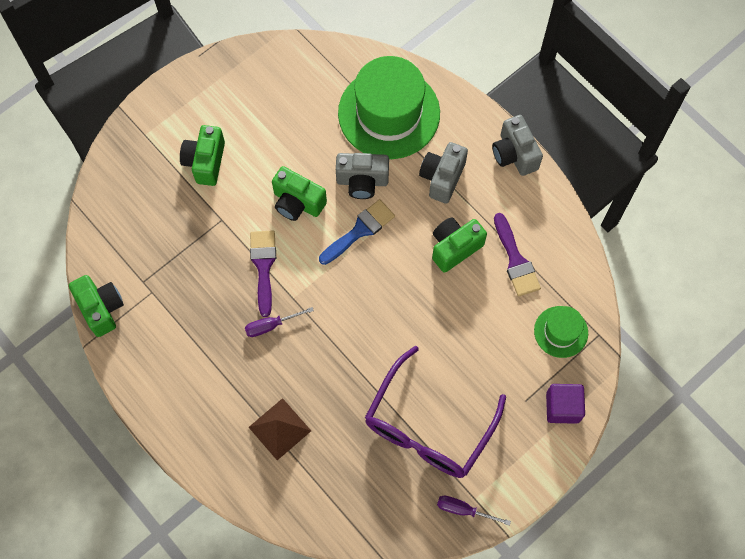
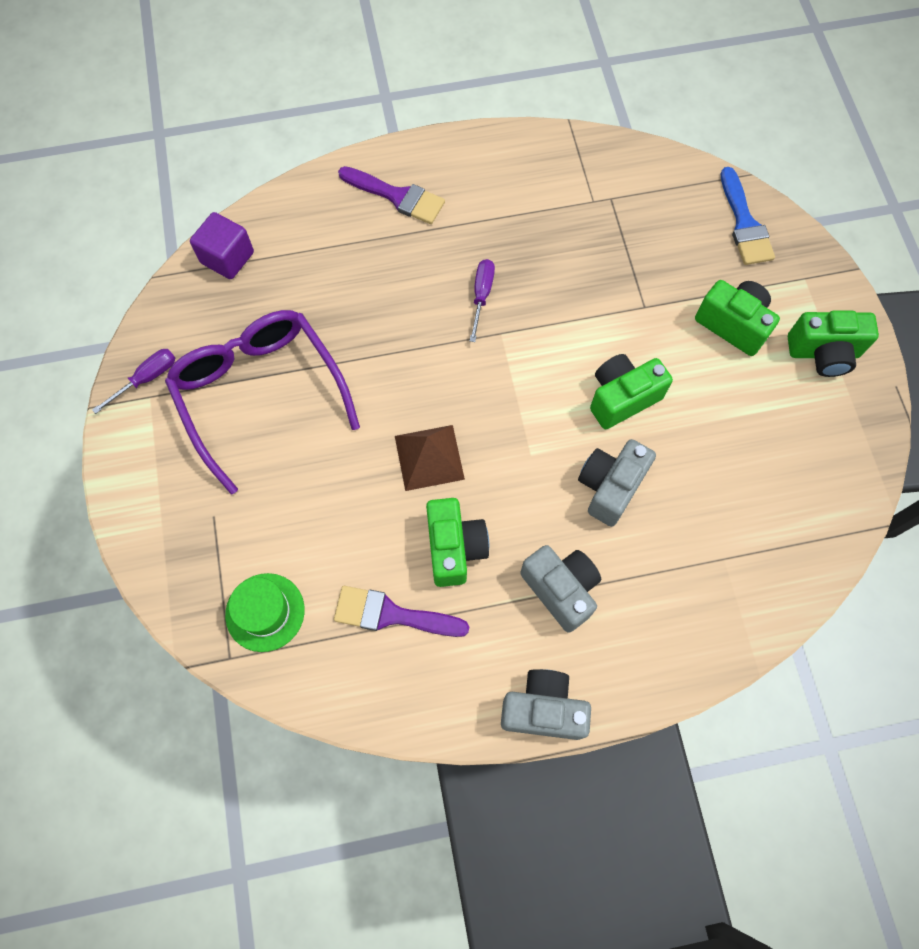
camera: 120 degrees right, 0 degrees up
green camera [69,275,124,337] -> green camera moved to [788,310,879,377]
brown pyramid [249,398,311,460] -> brown pyramid moved to [395,425,465,491]
purple brush [250,231,276,317] -> purple brush moved to [338,166,445,224]
blue brush [319,199,395,265] -> blue brush moved to [721,167,775,265]
green hat [338,56,440,159] -> none
purple cube [546,384,585,424] -> purple cube moved to [190,212,254,279]

